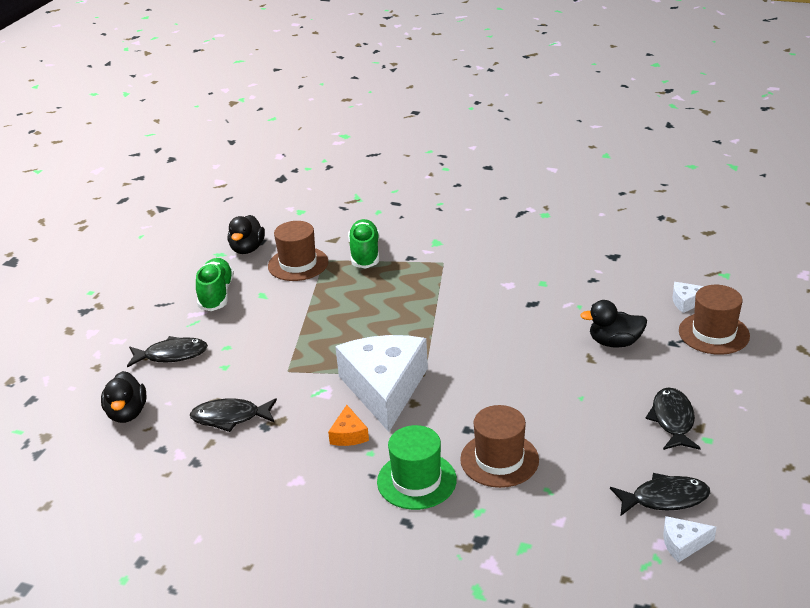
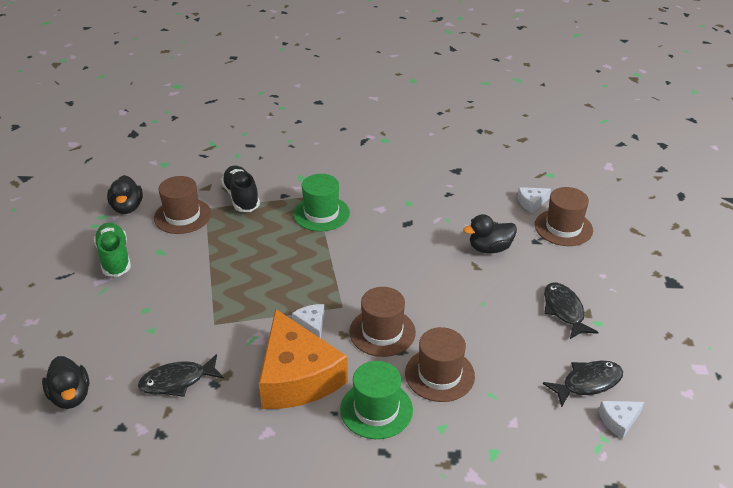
camera: 20 degrees left, 5 degrees up
black fish [127,336,208,367] -> none
orange cheese [328,405,369,446] -> orange cheese [259,309,348,409], size x2.46
white cheese [335,335,428,432] -> white cheese [292,304,325,338], size x0.41
green shoe [348,219,380,268] -> black shoe [221,165,260,212]
none -> green hat [293,174,350,231]
none -> brown hat [349,287,416,357]

